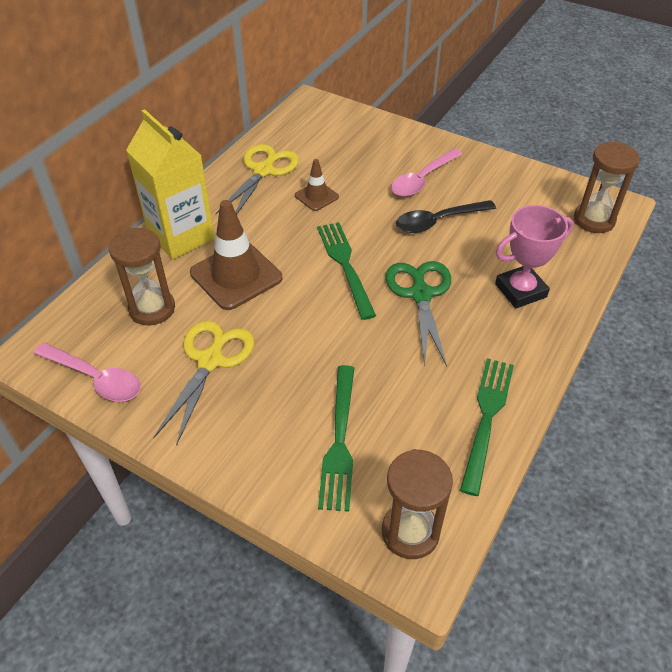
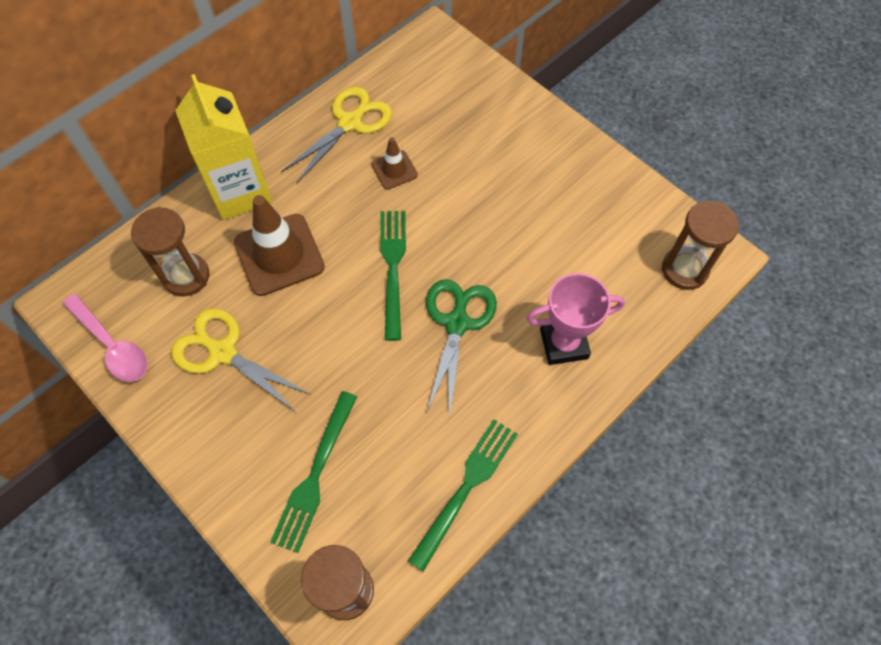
camera: 15 degrees right, 15 degrees up
yellow scissors [153,321,254,446] -> yellow scissors turned 90 degrees counterclockwise [171,308,311,412]
pink spoon [391,149,462,197] -> none
black spoon [396,200,496,233] -> none

